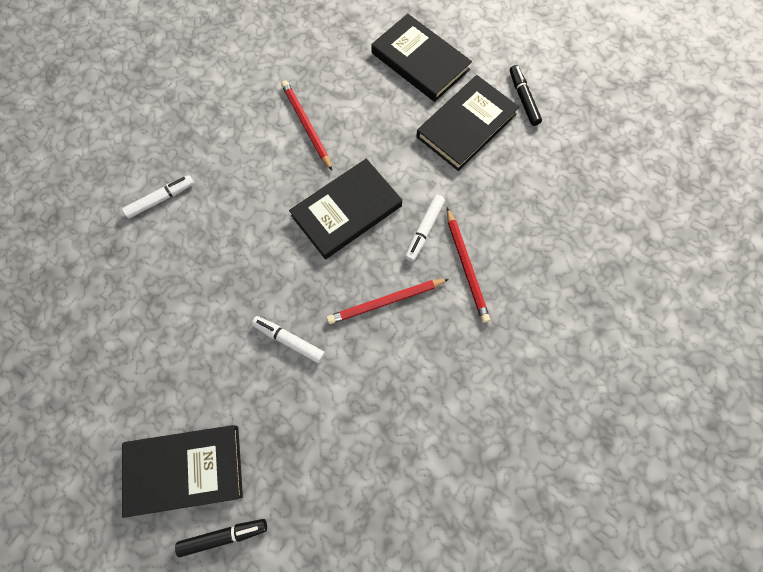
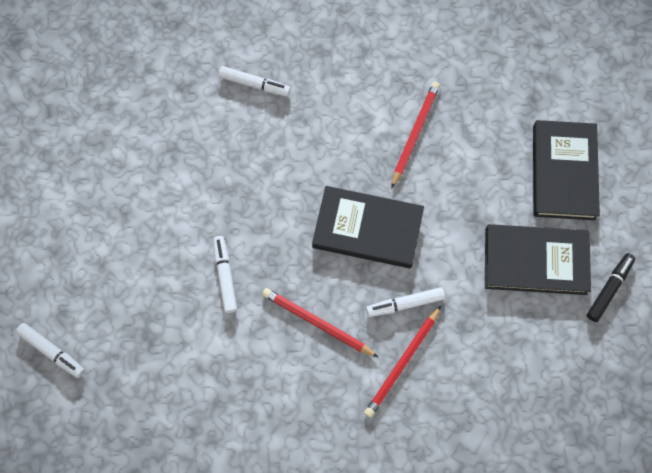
camera: 50 degrees right, 0 degrees up
black book [122,425,243,518] -> none
black marker [175,519,267,557] -> white marker [16,323,85,378]

